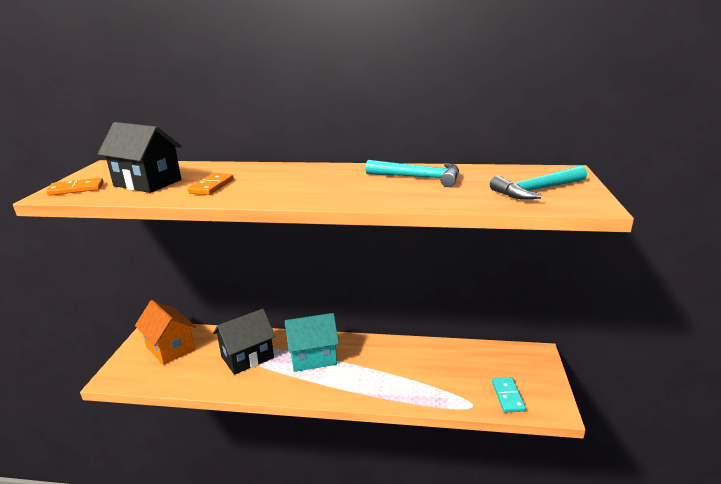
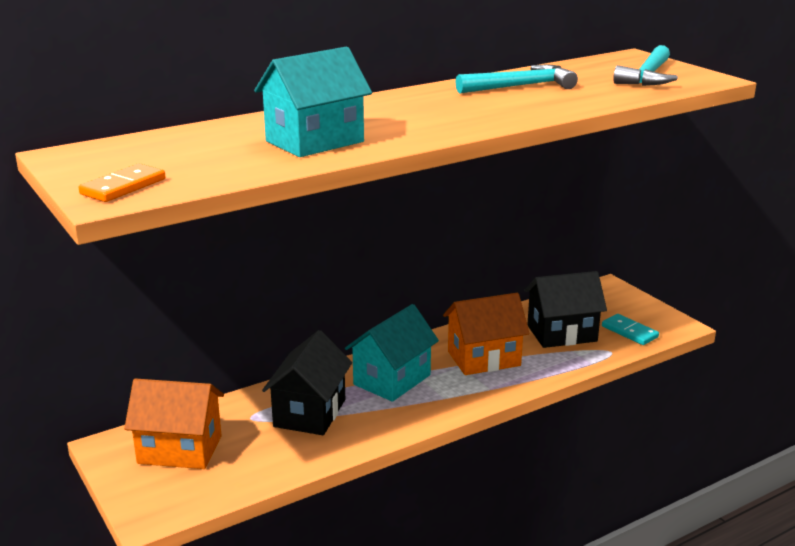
camera: 40 degrees left, 0 degrees up
black house [98,122,182,193] -> black house moved to [524,271,607,348]
orange domino [188,173,234,195] -> turquoise house [254,47,372,157]
none -> orange house [443,293,529,375]

